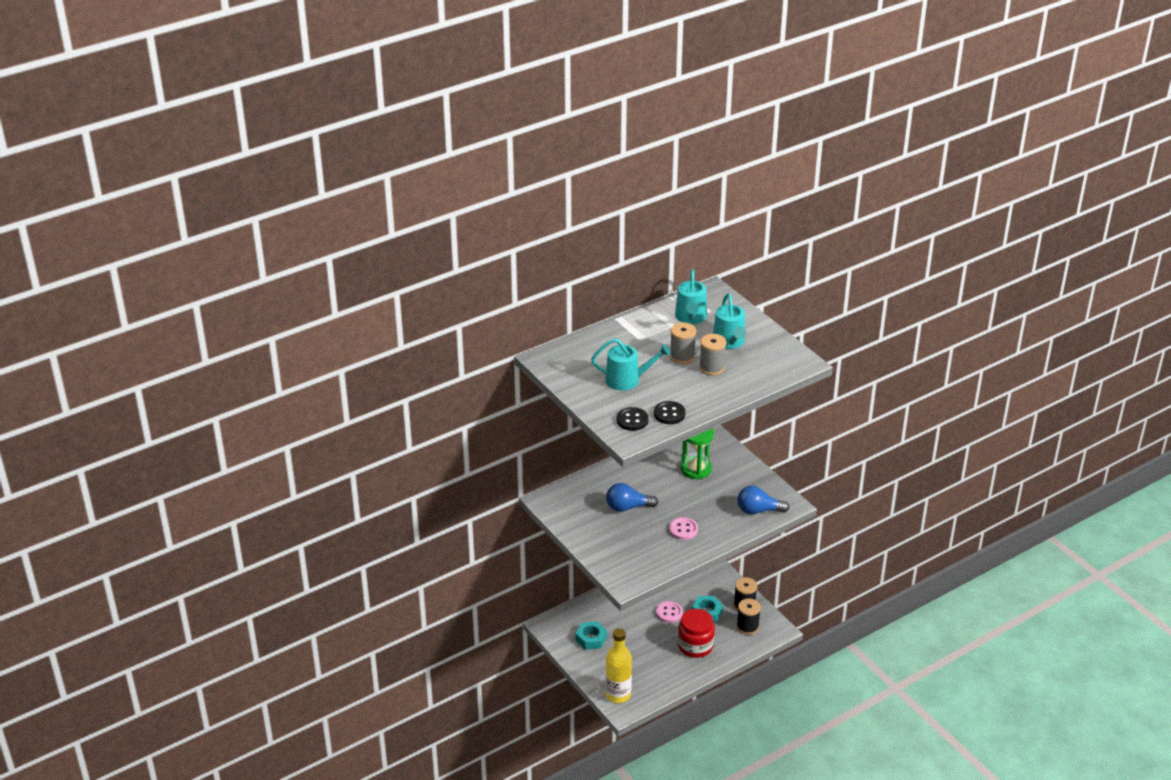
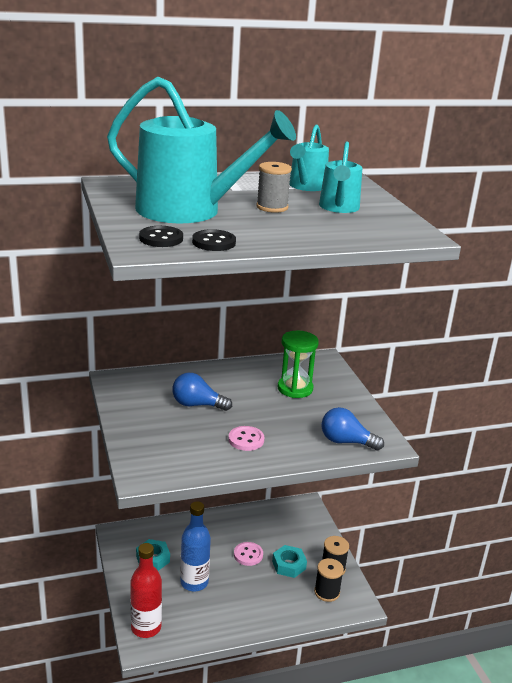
camera: 15 degrees right, 10 degrees down
turquoise watering can [591,339,671,391] -> turquoise watering can [107,77,296,223], size x1.92
yellow bottle [605,628,632,703] -> red bottle [130,543,162,638]
red jar [678,609,715,658] -> none
grey spool [699,334,726,375] -> none
none -> blue bottle [180,501,211,591]

